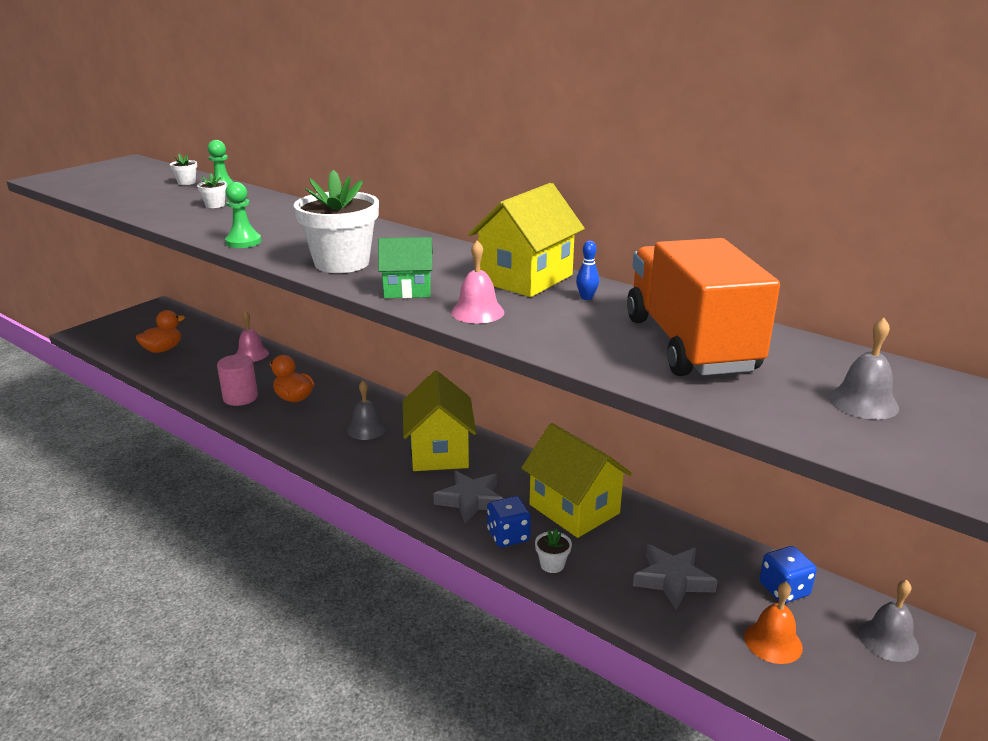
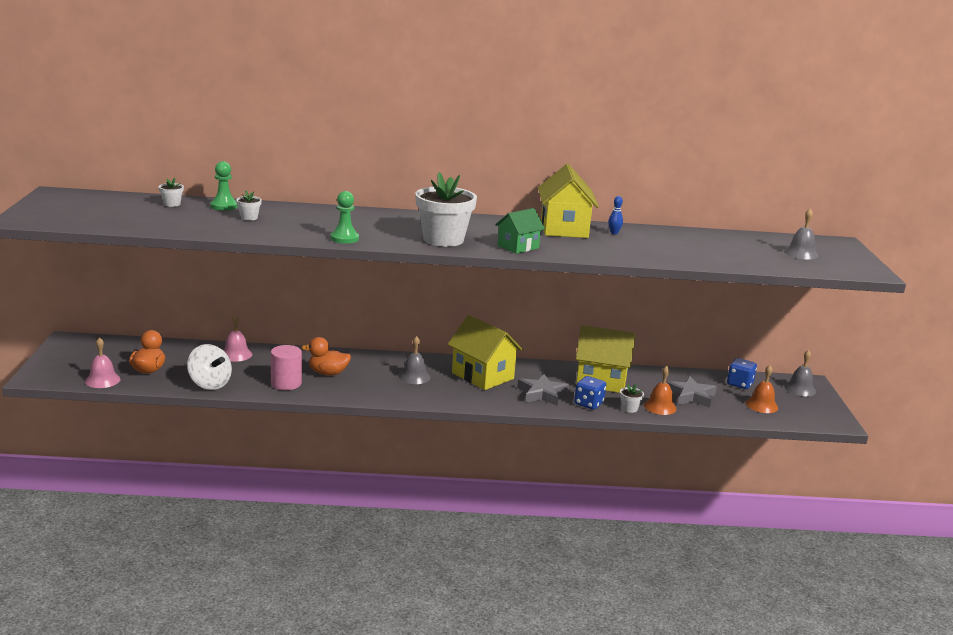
camera: 40 degrees left, 5 degrees down
pink bell [451,240,504,323] -> pink bell moved to [85,337,121,388]
orange truck [627,238,780,376] -> none
none -> white spinning top [187,344,232,390]
none -> orange bell [644,366,677,415]

